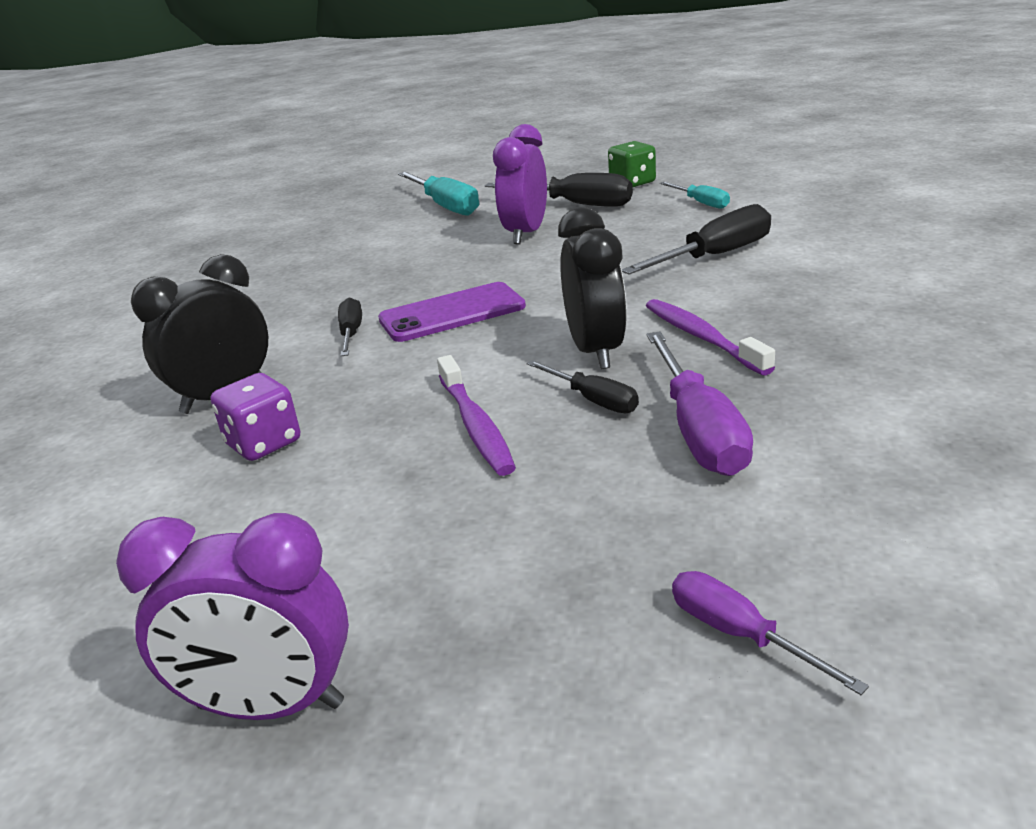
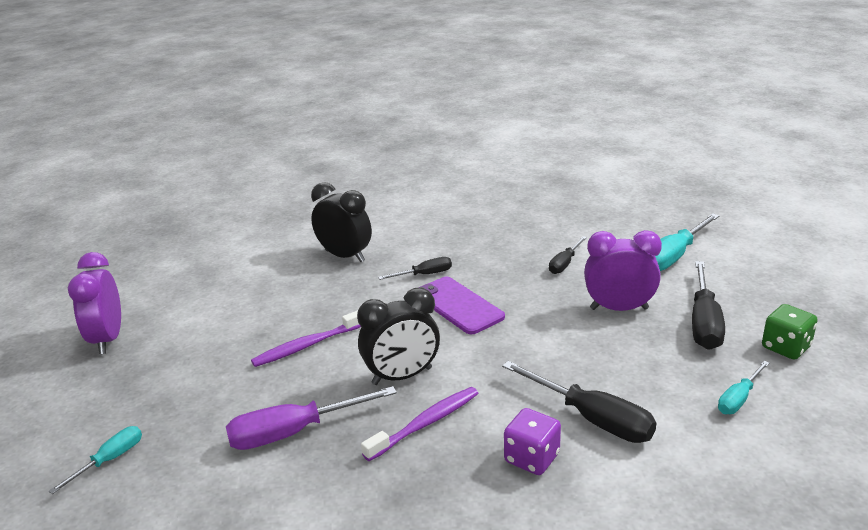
camera: 75 degrees right, 0 degrees up
purple dice [211,373,300,461] -> purple dice moved to [504,408,561,475]
black screwdriver [527,360,639,413] -> black screwdriver moved to [549,236,587,274]
purple screwdriver [672,571,869,695] -> turquoise screwdriver [49,426,142,494]

